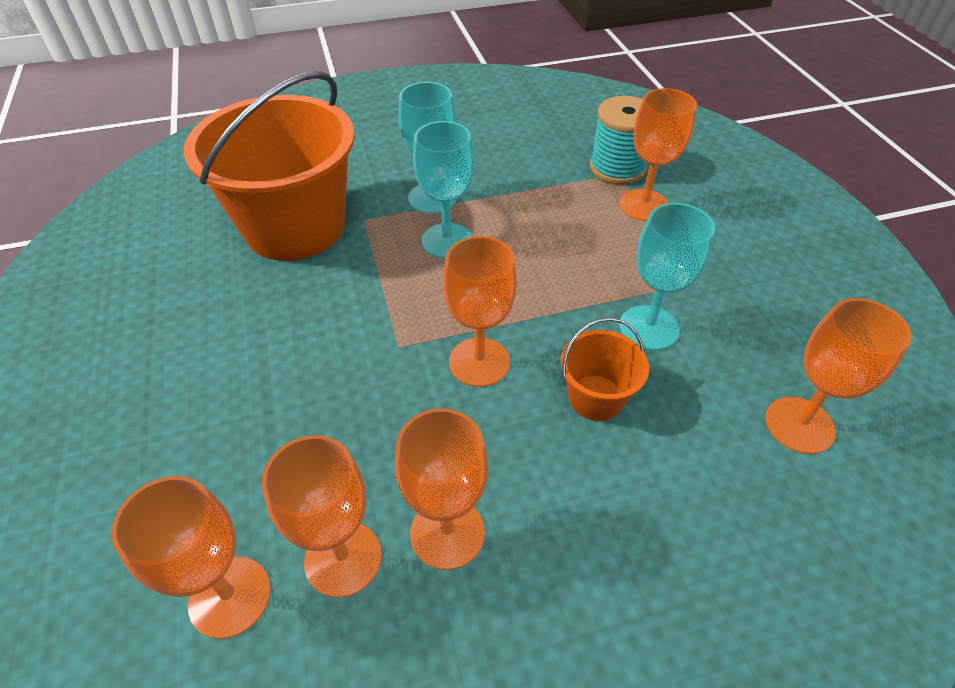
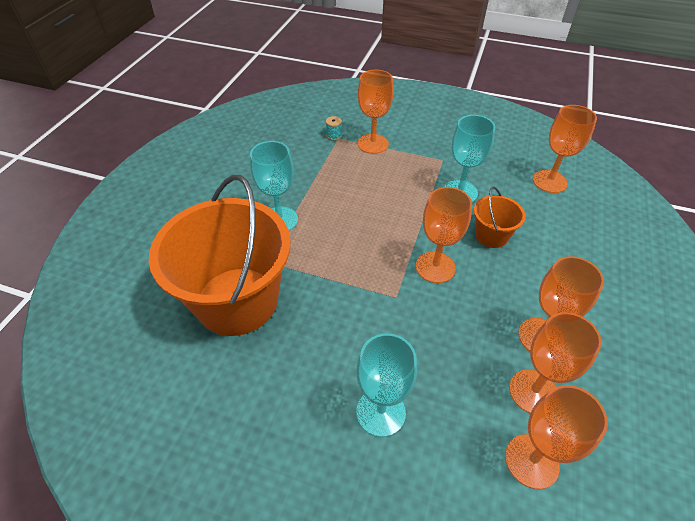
camera: 55 degrees left, 0 degrees up
turquoise goblet [413,121,474,259] -> turquoise goblet moved to [356,333,417,437]
turquoise spool [590,96,647,185] -> turquoise spool [326,116,342,141], size x0.43

